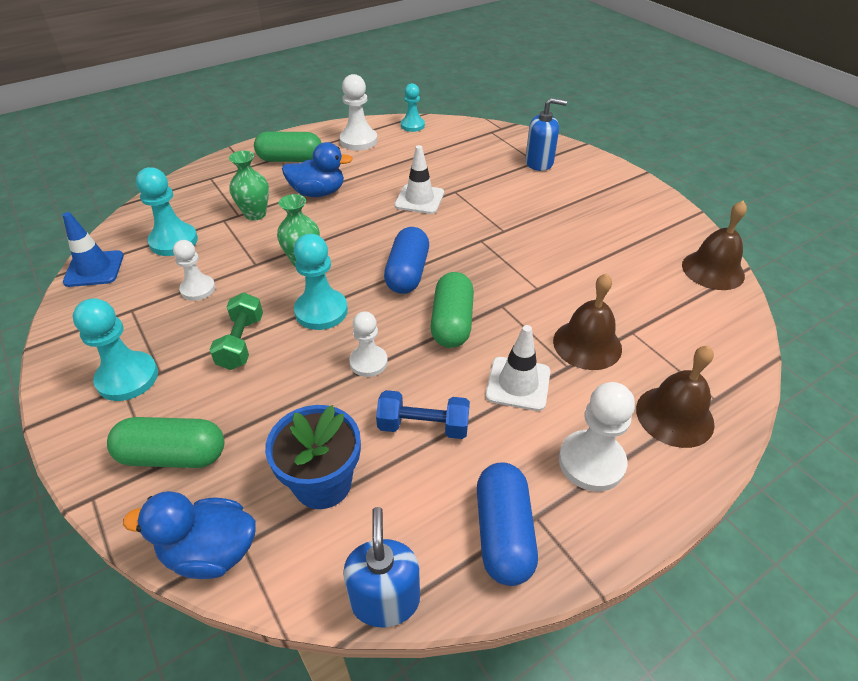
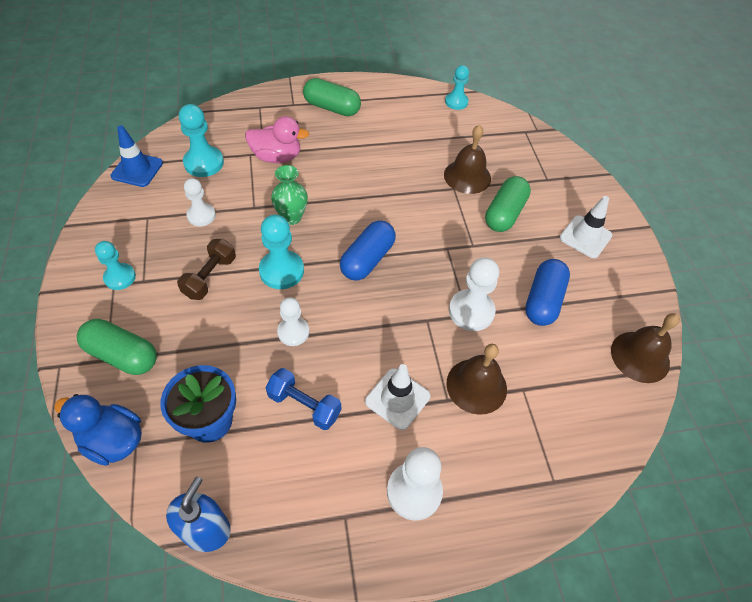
camera: 20 degrees right, 10 degrees up
turquoise pawn [73,298,158,401] -> turquoise pawn [95,241,136,290], size x0.67
green dumbbell [210,293,263,370] -> brown dumbbell [177,239,236,300]
green vase [229,151,269,221] -> pink duck [245,116,309,163]
blue duck [282,142,353,197] -> none
white pawn [339,74,378,151] -> white pawn moved to [449,257,499,331]
white traffic cone [394,145,444,214] -> white traffic cone moved to [560,196,612,258]
green capsule [431,272,474,348] -> green capsule moved to [485,176,531,232]
blue capsule [477,462,538,586] -> blue capsule moved to [525,259,570,326]
blue soap dispenser [525,98,567,171] -> none
brown bell [636,346,715,448] -> brown bell moved to [444,125,491,194]

